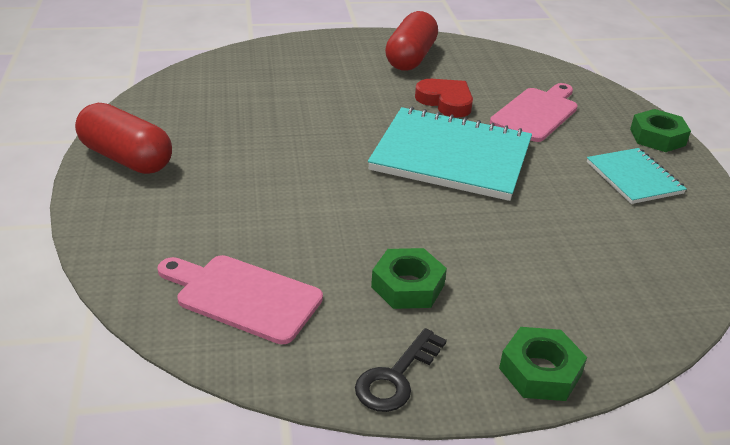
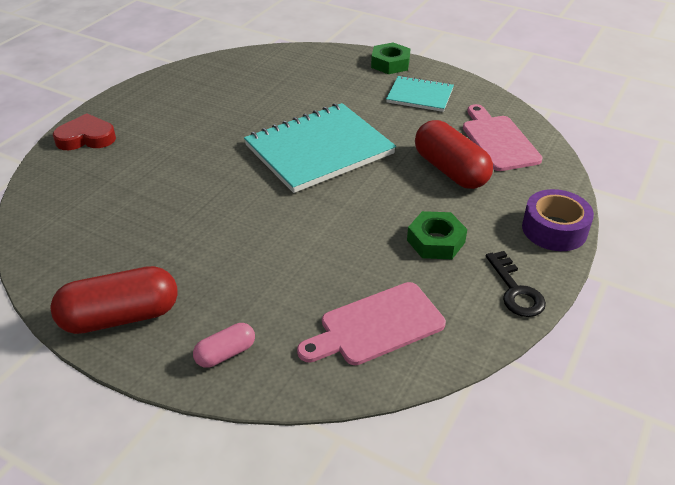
camera: 50 degrees left, 5 degrees up
red capsule [385,11,438,71] -> red capsule moved to [415,120,493,189]
red heart [415,79,473,117] -> red heart moved to [53,114,116,150]
pink cutting board [490,83,578,142] -> pink cutting board moved to [463,104,543,171]
green nut [499,327,587,401] -> purple tape [522,189,594,251]
none -> pink capsule [193,323,255,368]

